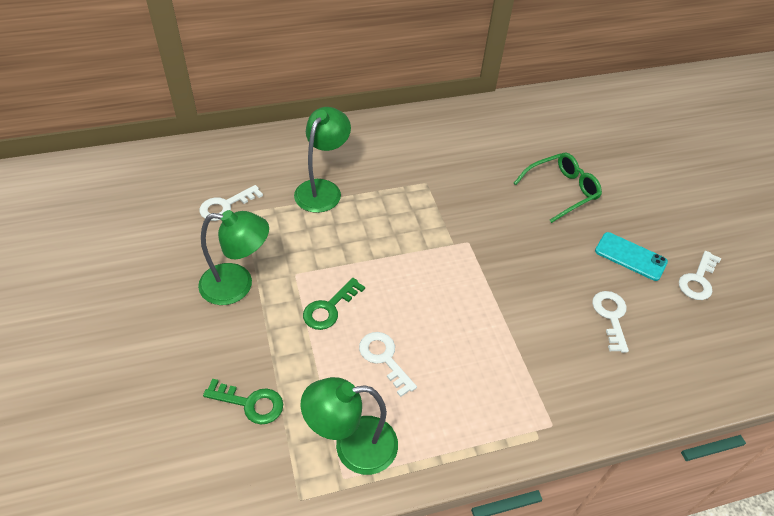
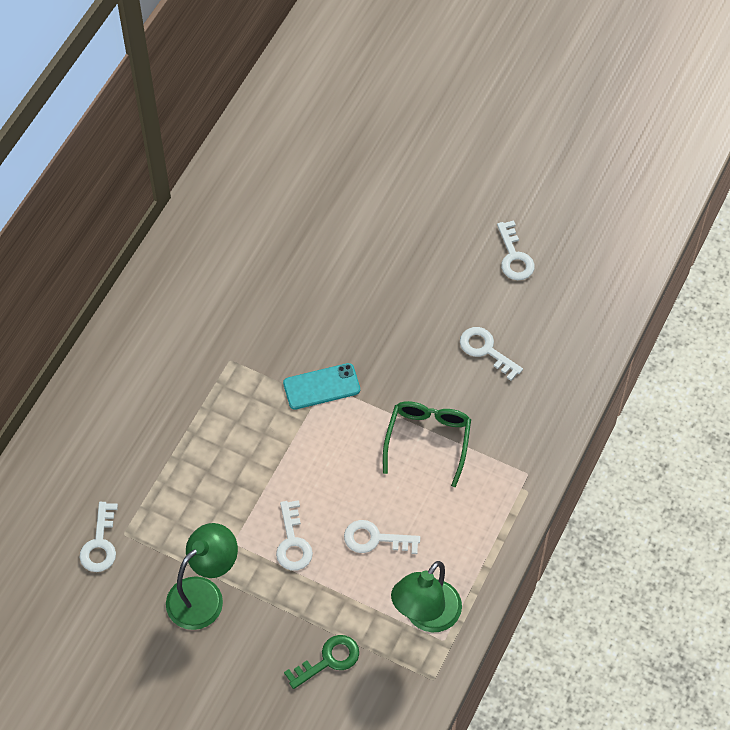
camera: 45 degrees left, 10 degrees up
green lamp [294,107,351,213] -> none
green key [303,278,365,330] -> white key [276,500,313,571]
green glasses [514,153,602,223] -> green glasses moved to [383,401,471,487]
turquoise phone [595,232,668,281] -> turquoise phone moved to [283,363,360,410]

